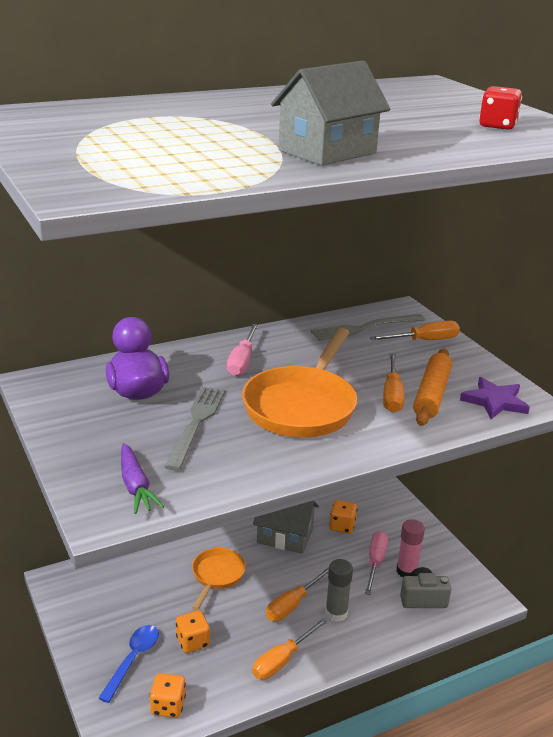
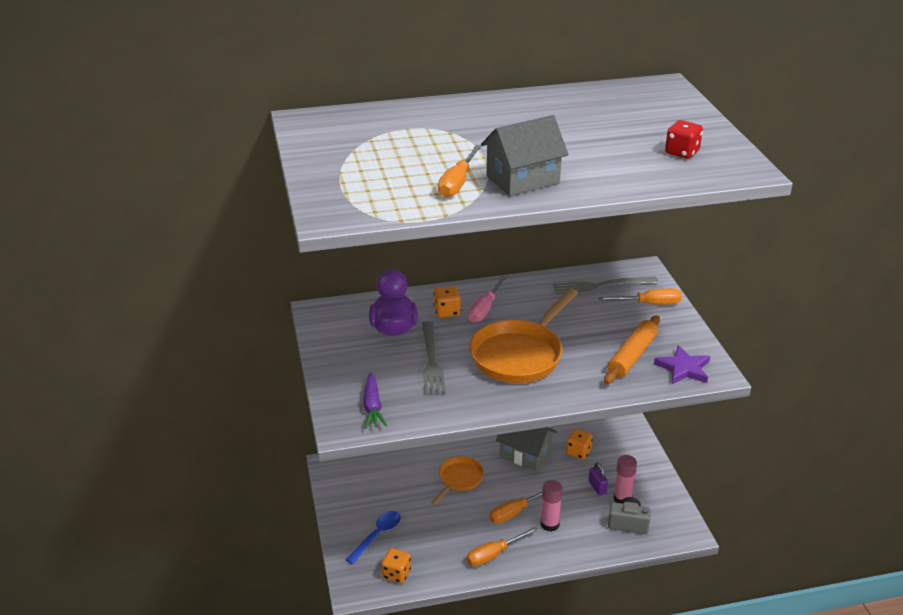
camera: 15 degrees right, 5 degrees up
grey fork [165,387,225,471] -> grey fork turned 150 degrees clockwise [422,321,446,395]
orange dice [176,610,210,653] -> orange dice moved to [433,286,461,318]
grey glue stick [325,559,353,622] -> pink glue stick [541,480,563,532]
pink screwdriver [365,531,388,595] -> purple padlock [589,462,608,495]
orange screwdriver [383,353,405,413] -> orange screwdriver moved to [438,145,482,197]

